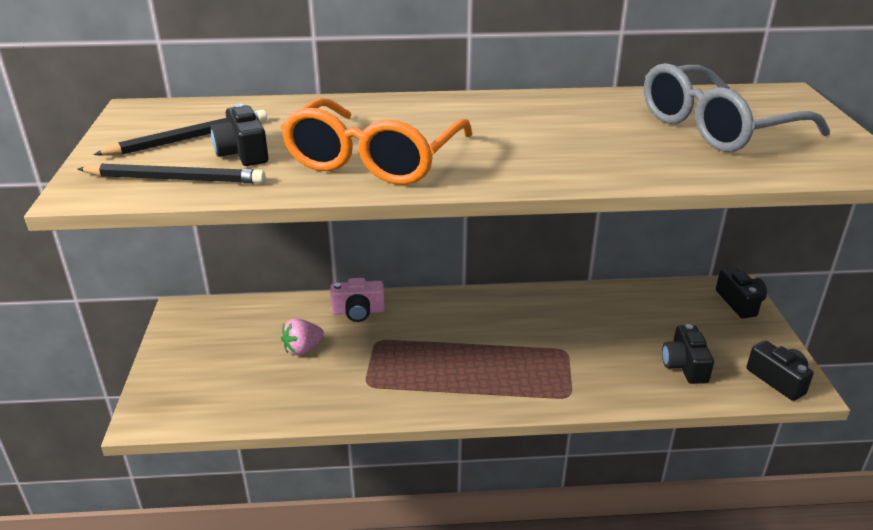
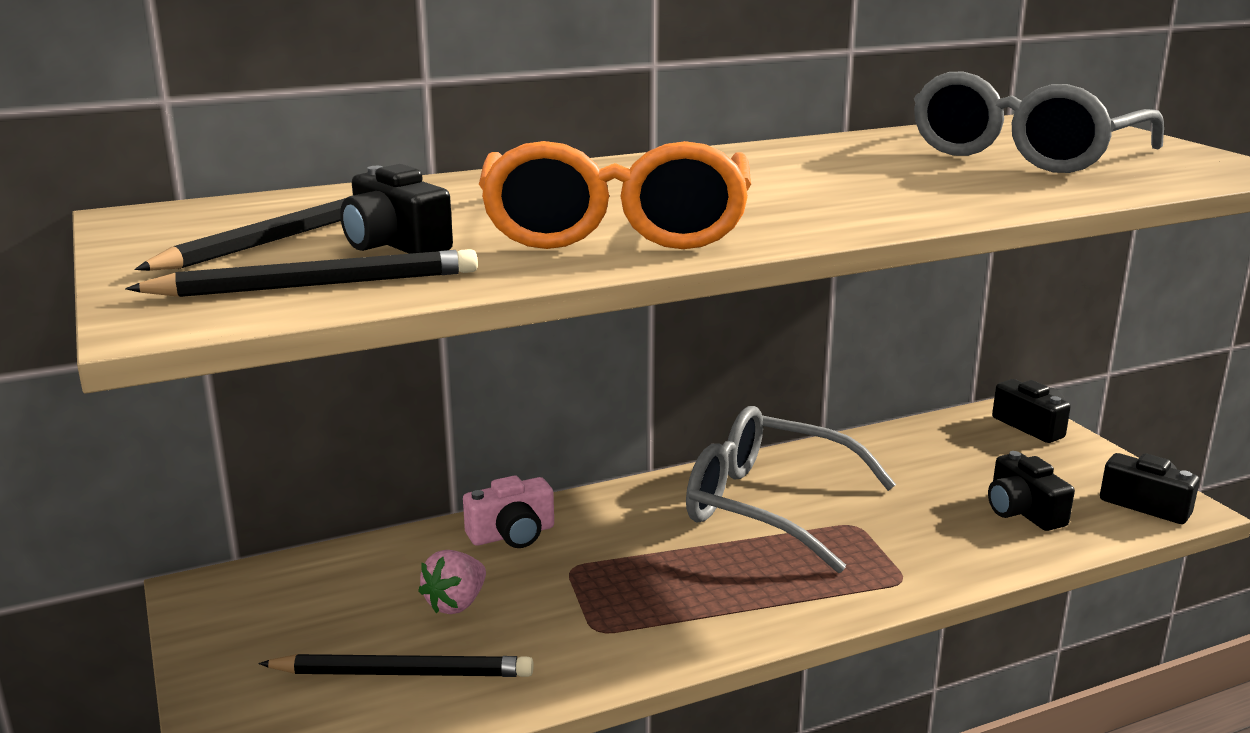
camera: 20 degrees left, 10 degrees down
none -> black pencil [259,654,534,677]
none -> grey glasses [686,406,896,573]

